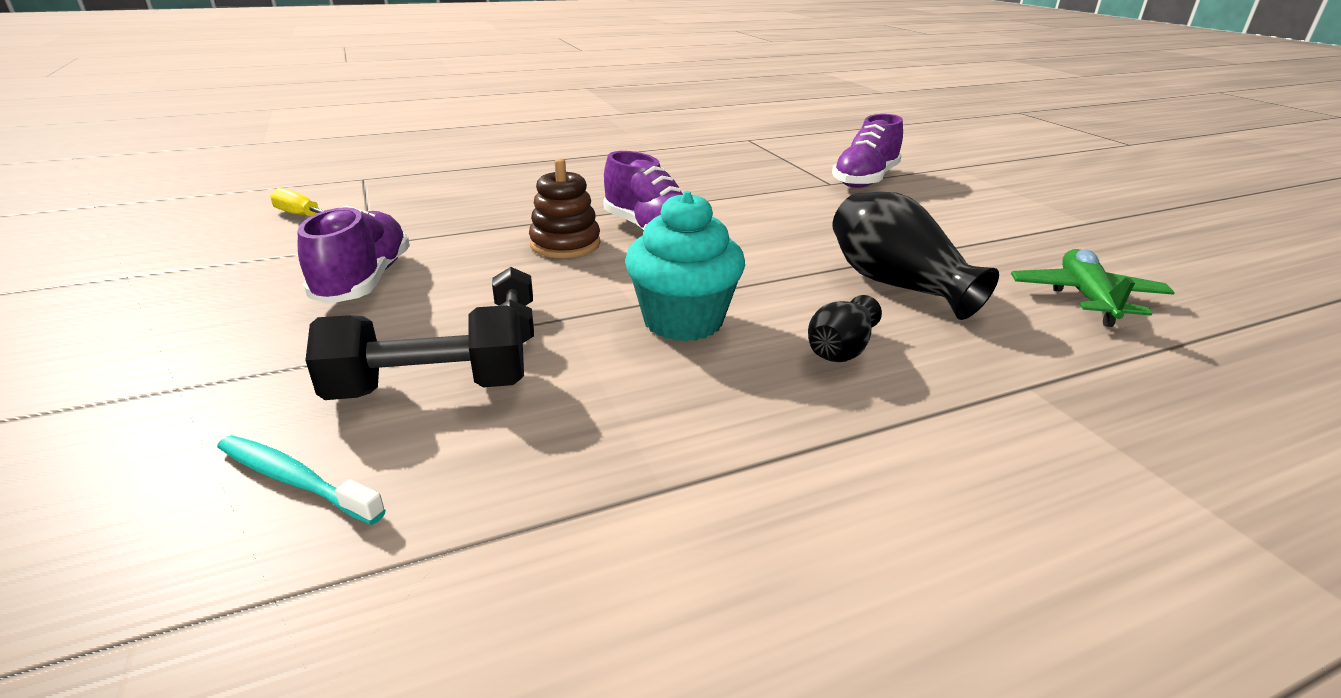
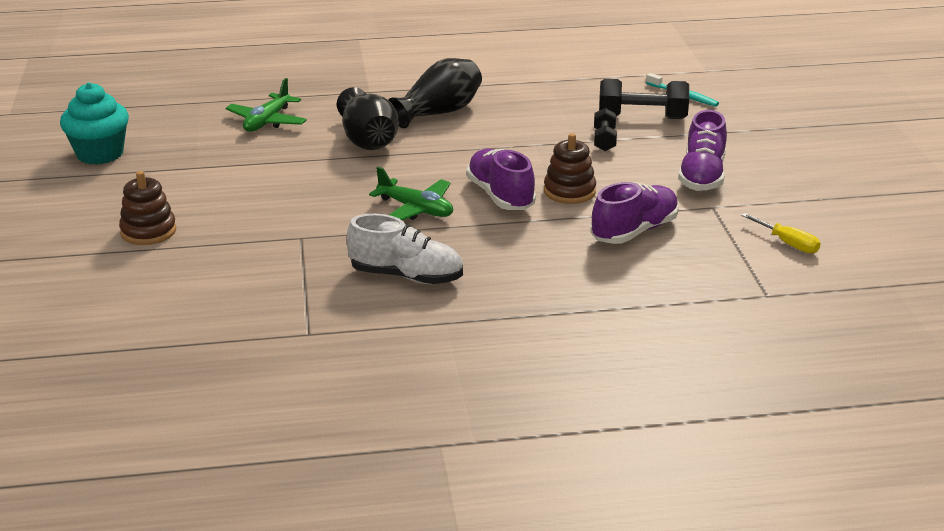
camera: 165 degrees left, 0 degrees up
turquoise cupcake [625,191,745,341] -> turquoise cupcake moved to [60,82,129,165]
black vase [808,295,882,362] -> black vase [389,58,482,128], size x1.76
purple shoe [832,114,903,188] -> purple shoe moved to [591,182,679,244]
none -> brown stacking toy [119,171,176,245]
none -> white shoe [346,214,463,284]
none -> green plane [369,167,453,220]

